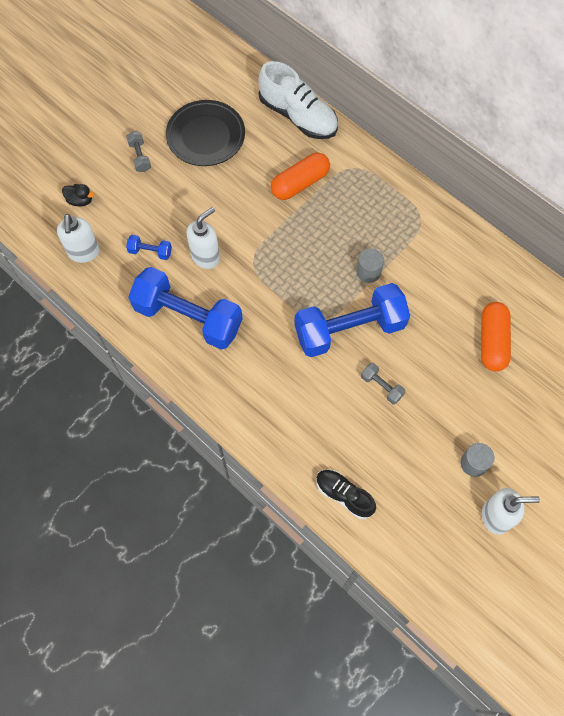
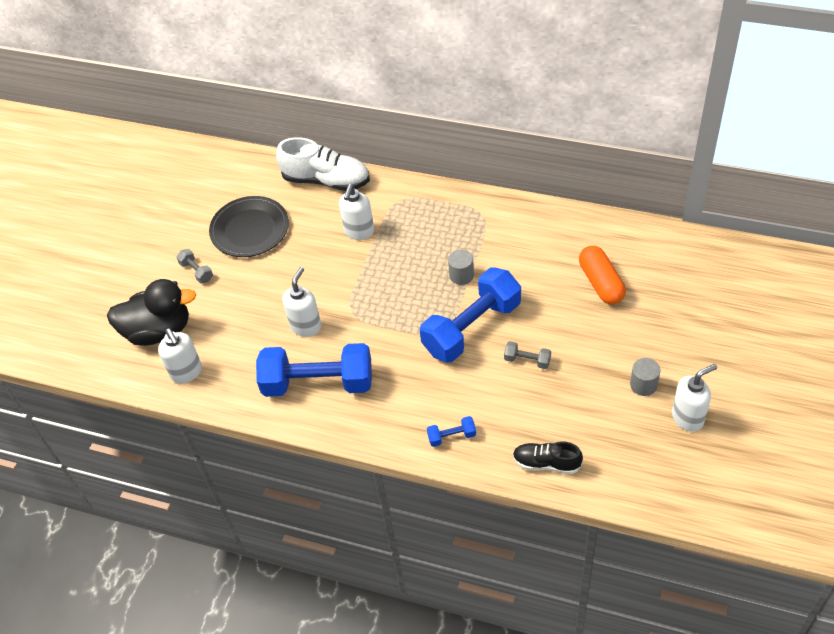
camera: 20 degrees left, 15 degrees down
black duck [62,184,95,206] -> black duck [107,279,196,346], size x2.45
blue dumbbell [126,235,172,260] -> blue dumbbell moved to [427,416,476,447]
orange capsule [271,153,330,200] -> white soap dispenser [339,184,374,240]

